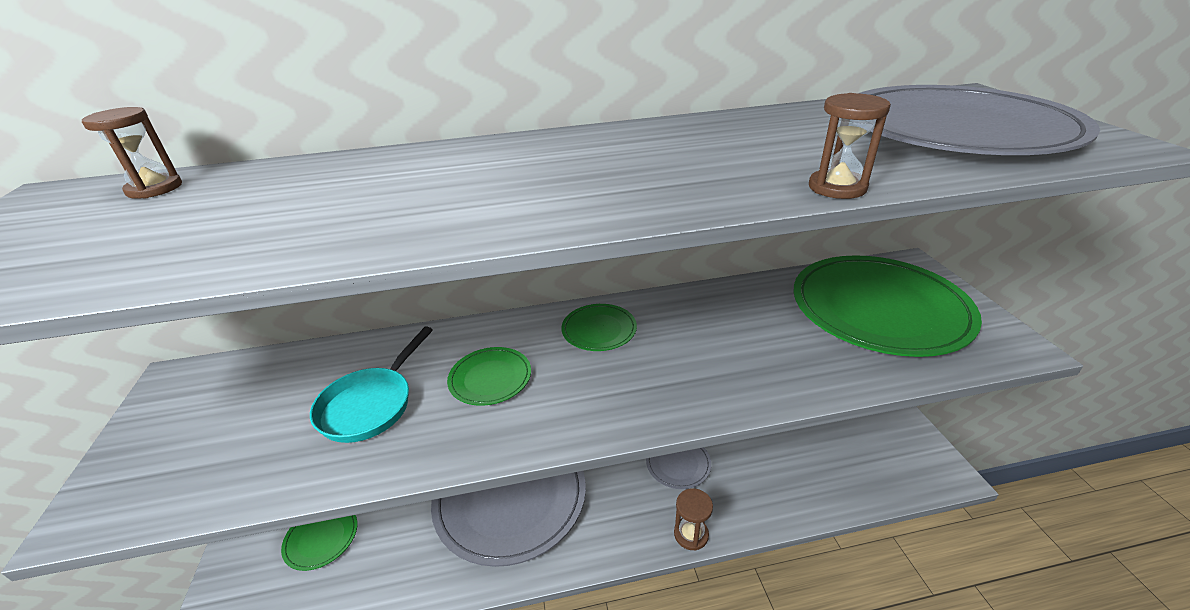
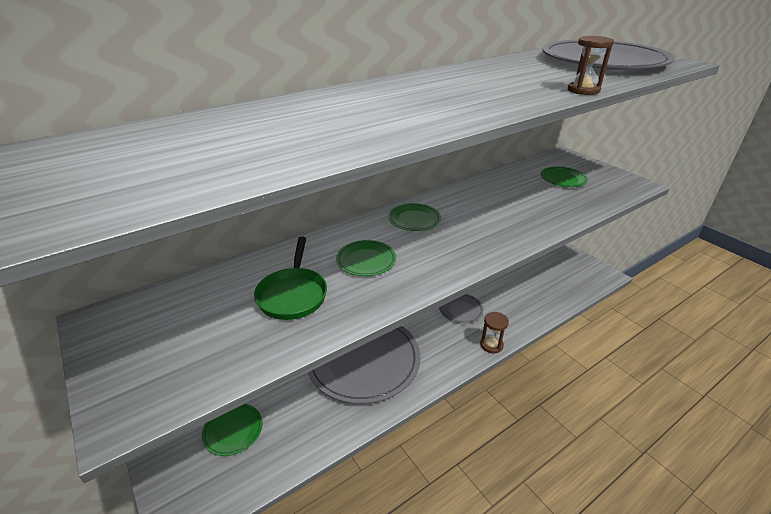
camera: 25 degrees left, 0 degrees up
brown hourglass [82,107,182,199] -> none
turquoise pan [310,326,433,443] -> green pan [254,237,327,320]
green plate [794,255,982,357] -> green plate [541,167,588,187], size x0.44

